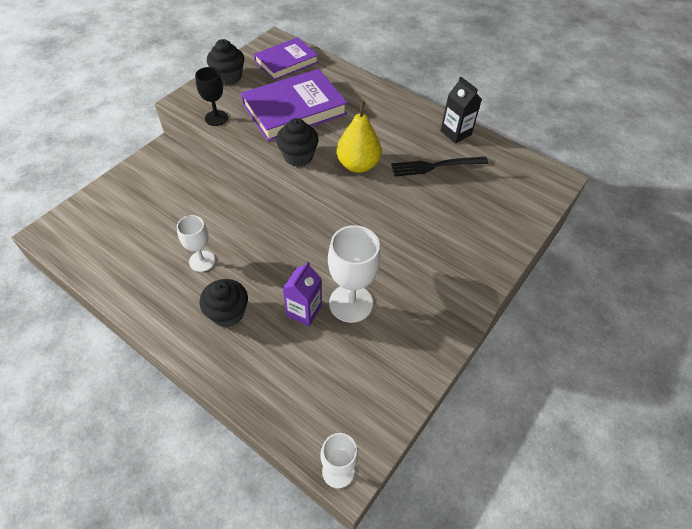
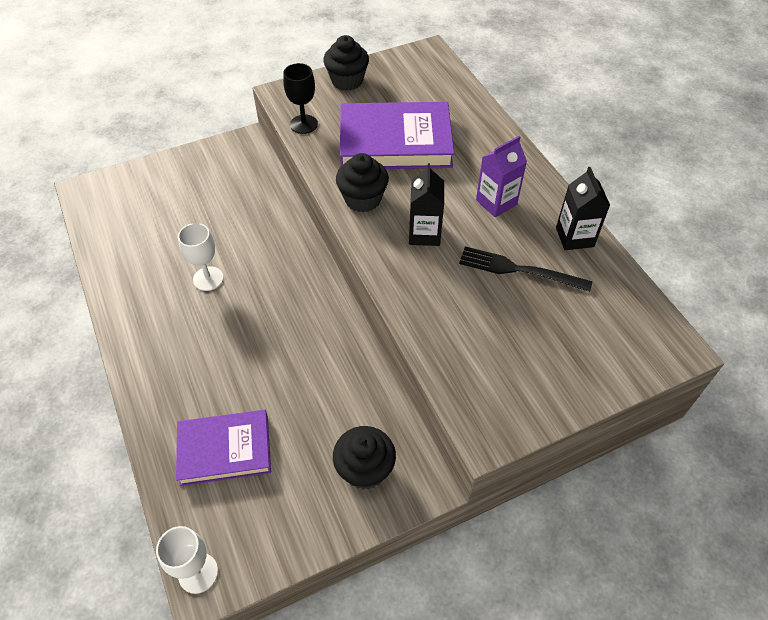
camera: 30 degrees right, 0 degrees up
black cupcake [199,279,248,327] -> black cupcake moved to [333,426,396,489]
purple book [254,37,318,80] -> purple book moved to [176,410,271,486]
purple carton [282,261,322,326] -> purple carton moved to [476,136,527,217]
white goblet [328,225,381,323] -> none
yellow pear [337,101,382,173] -> black carton [409,163,444,246]

